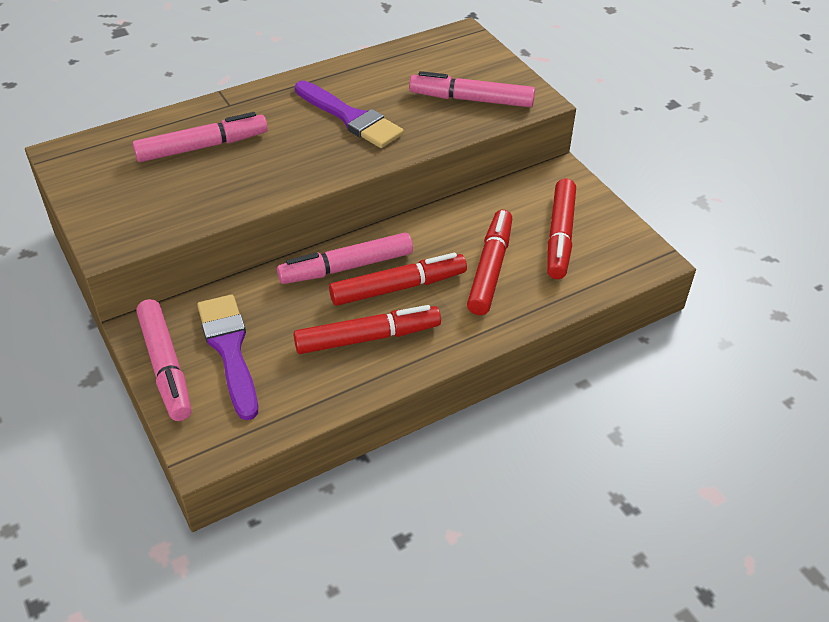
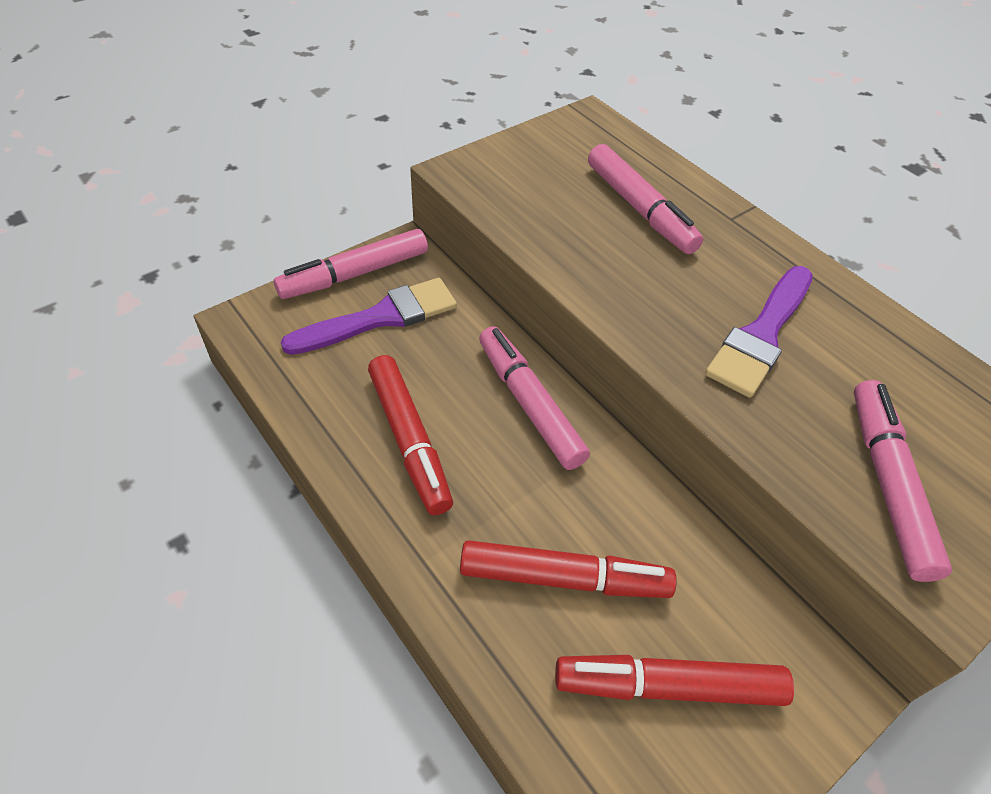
camera: 80 degrees right, 5 degrees up
red marker [329,253,467,306] -> none

